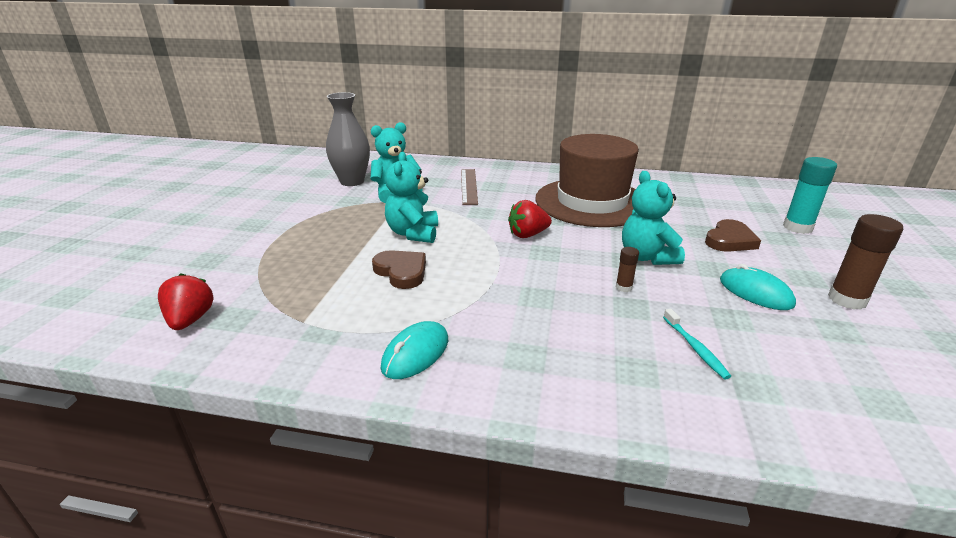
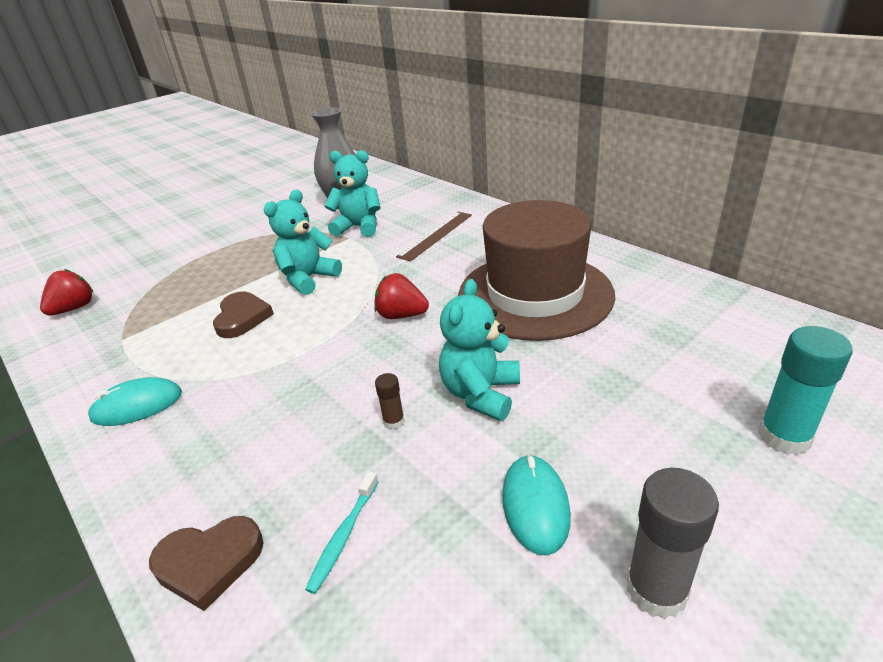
camera: 40 degrees right, 5 degrees up
brown heart [705,219,761,252] -> brown heart moved to [149,516,264,611]
brown glue stick [828,214,903,310] -> grey glue stick [626,468,719,619]

